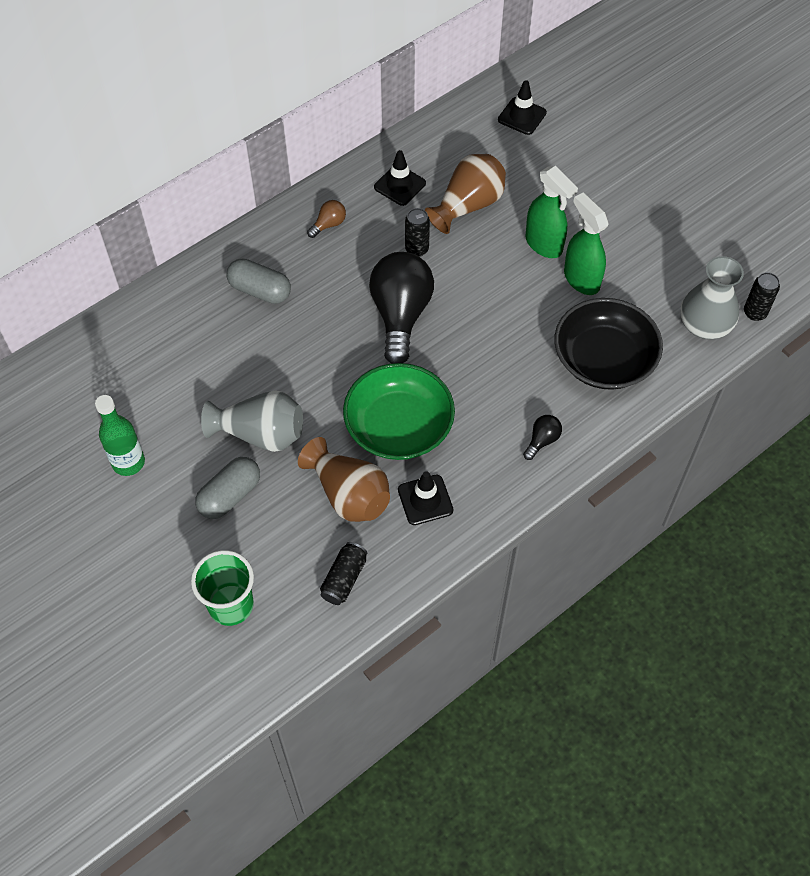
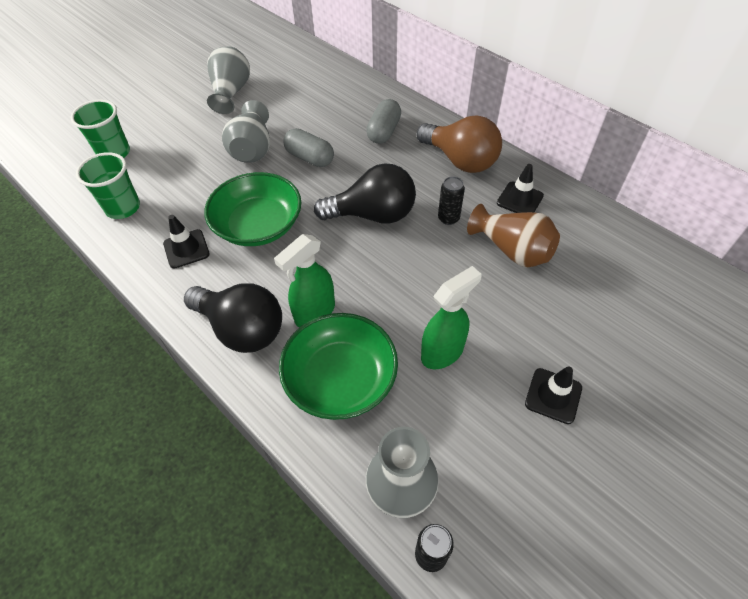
camera: 85 degrees right, 5 degrees down
green bottle [95,395,145,476] -> grey vase [207,46,250,114]
grey capsule [195,457,260,519] -> grey capsule moved to [283,128,334,167]
brown vase [298,437,390,522] -> none
brown light bulb [307,200,346,238] -> brown light bulb [417,115,502,173], size x2.35
black can [320,542,367,605] -> green cup [76,152,140,219]
black traffic cone [498,80,547,135] -> black traffic cone moved to [525,366,582,424]
black light bulb [523,415,562,460] -> black light bulb [184,283,282,353], size x2.35
green spray bottle [525,166,578,258] -> green spray bottle moved to [274,234,335,328]
black bowl [555,298,663,390] -> green bowl [279,313,398,420]

